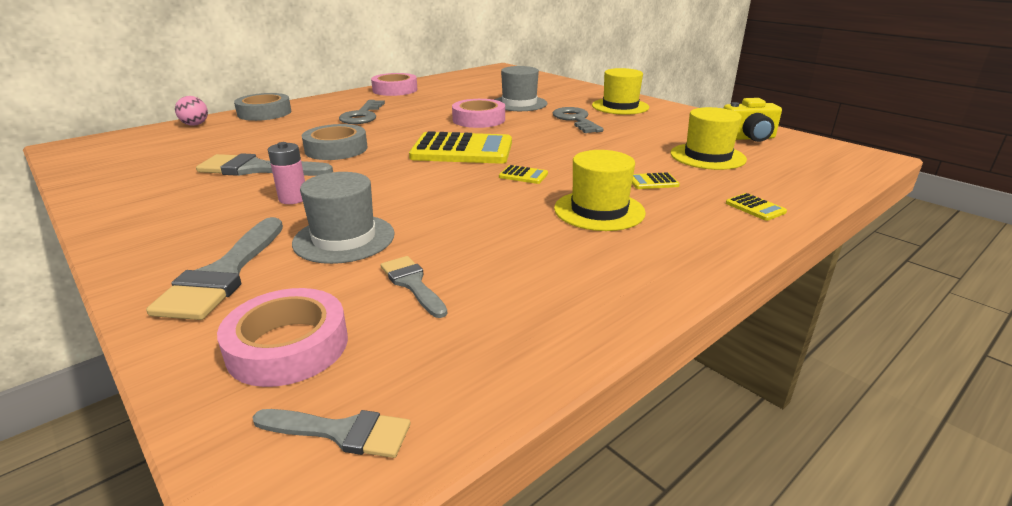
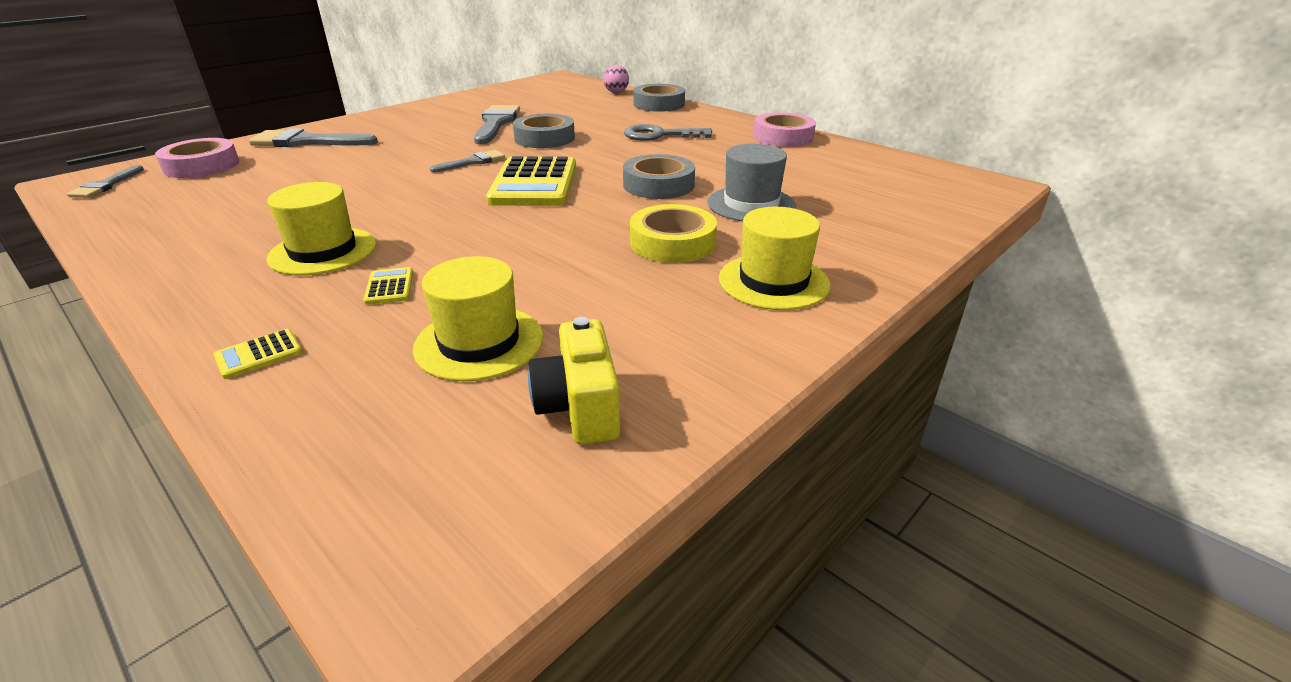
camera: 85 degrees right, 5 degrees up
pink battery [268,142,305,204] -> none
grey hat [292,172,395,264] -> none
grey brush [380,256,447,318] -> grey brush moved to [430,150,505,173]
pink tape [452,99,505,128] -> grey tape [623,154,695,199]
yellow calculator [499,165,548,184] -> none
grey key [553,107,604,133] -> yellow tape [630,204,717,263]

